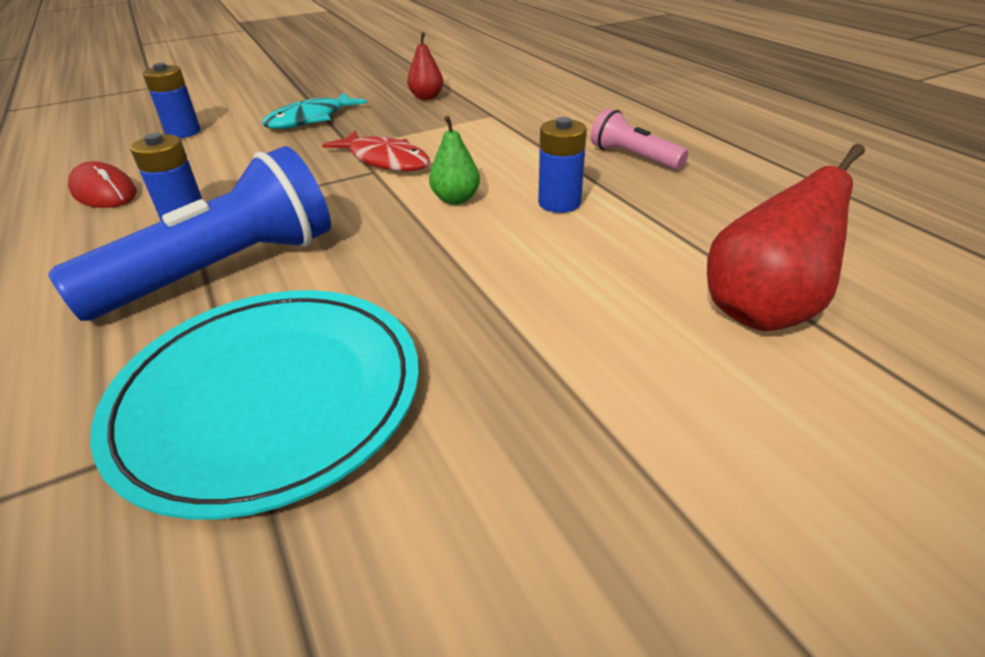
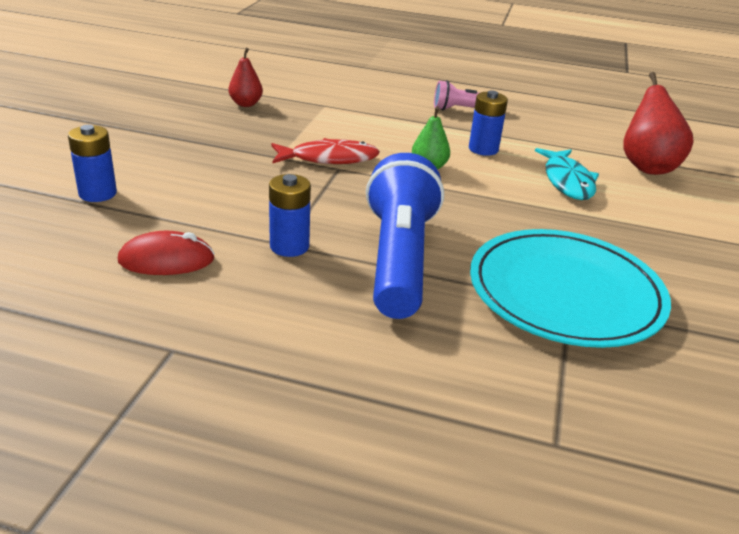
camera: 50 degrees left, 5 degrees down
turquoise fish [262,93,367,129] -> turquoise fish moved to [535,148,599,200]

